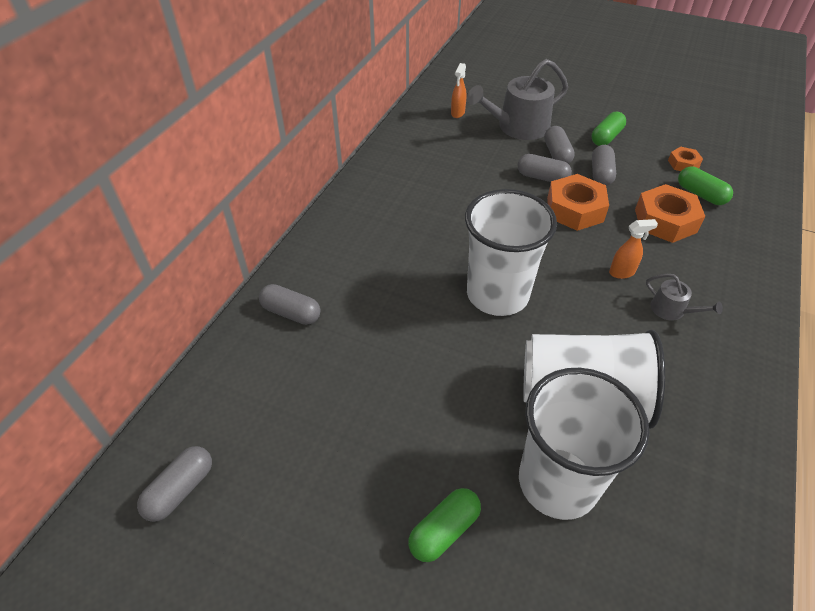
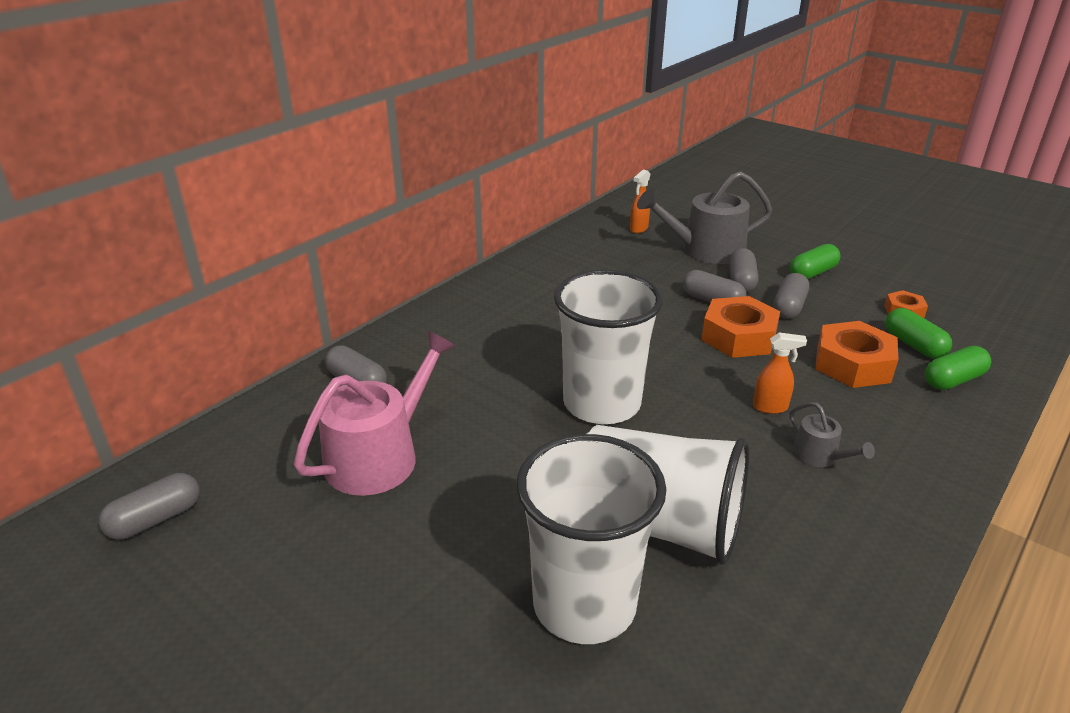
camera: 15 degrees right, 15 degrees down
green capsule [408,488,481,562] -> green capsule moved to [925,346,991,390]
none -> pink watering can [294,331,456,496]

